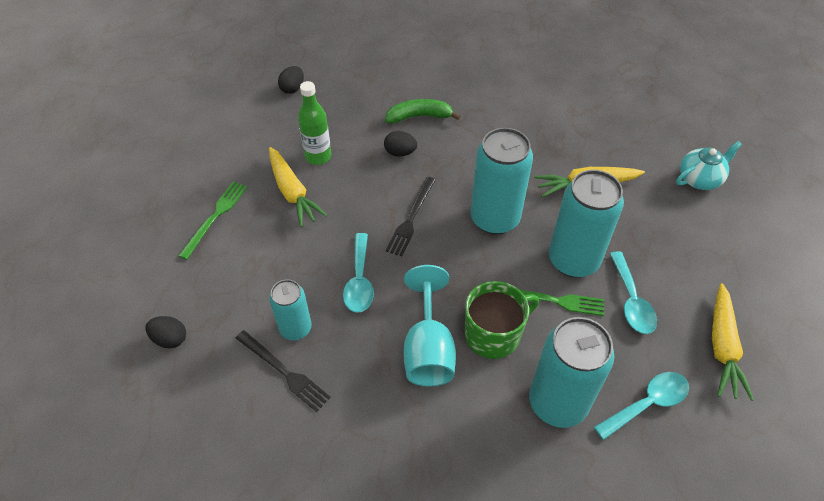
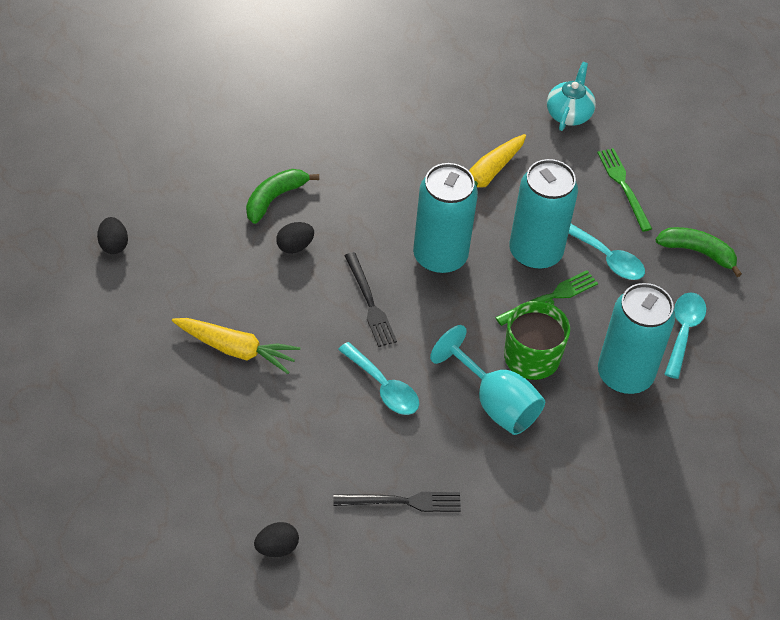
camera: 45 degrees left, 0 degrees up
green fork [179,182,247,260] -> green fork moved to [597,148,652,232]
turquoise can [269,279,312,340] -> none
green bottle [298,81,331,165] -> none
yellow carrot [712,283,754,401] -> green banana [656,227,742,277]

